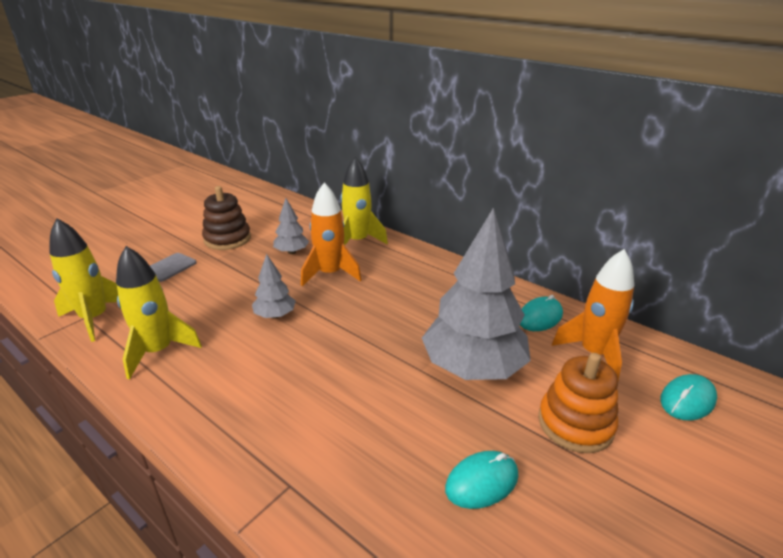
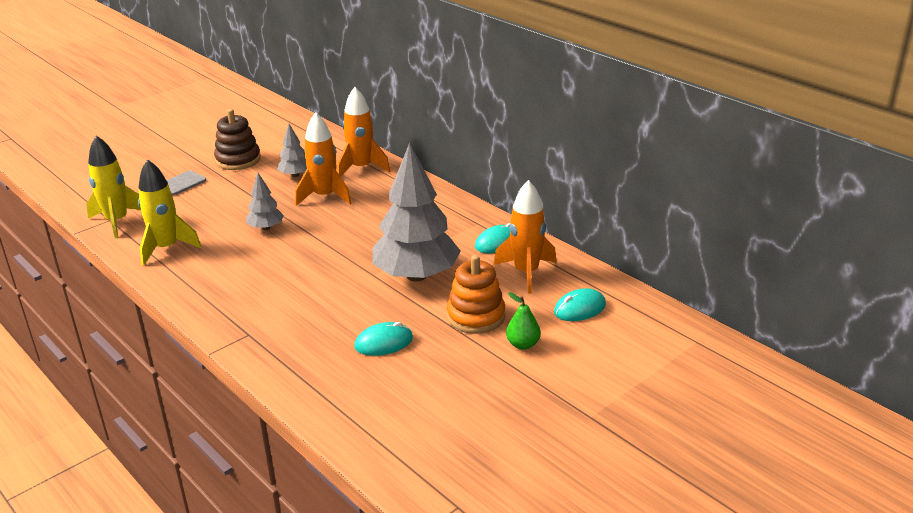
camera: 10 degrees right, 0 degrees up
yellow rocket [340,157,388,245] -> orange rocket [337,87,390,177]
none -> green pear [506,292,541,350]

